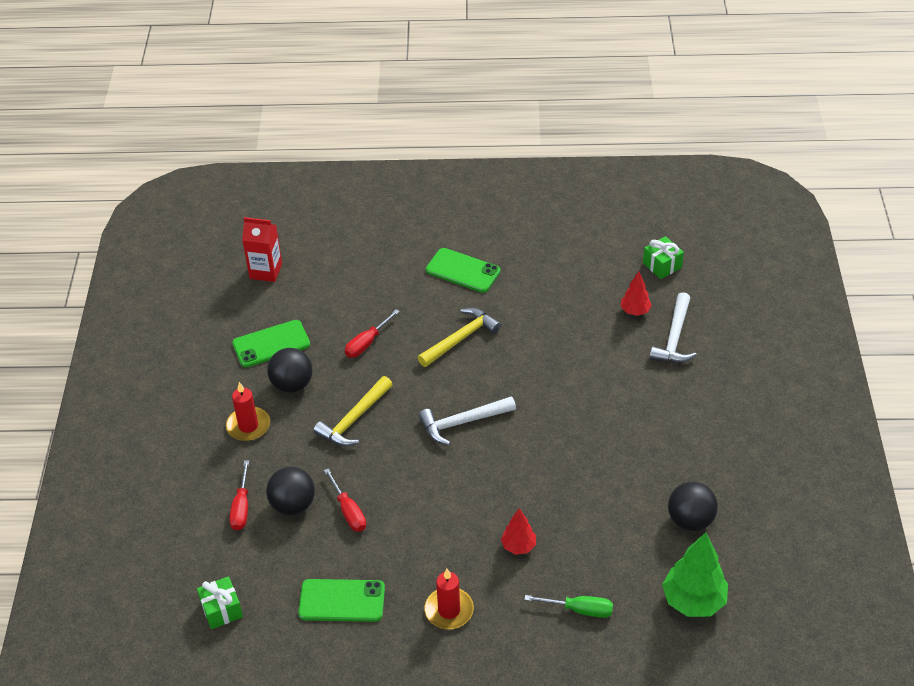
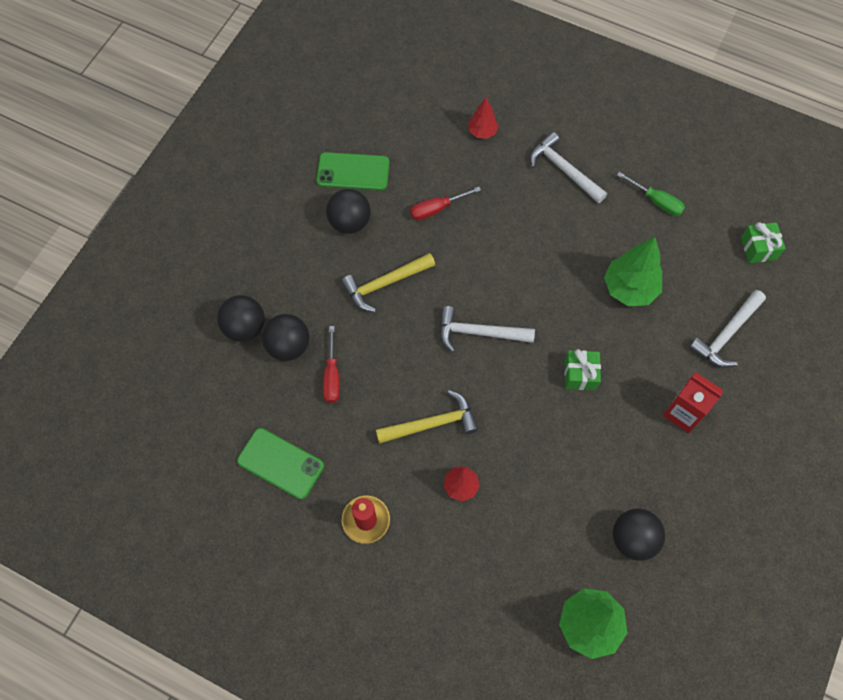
camera: 25 degrees right, 20 degrees up
green gift [197,576,243,629] -> green gift moved to [565,349,601,390]
red candle [226,382,270,441] -> none
red screwdriver [229,460,249,531] -> black ball [217,295,265,342]
red carton [242,217,282,282] -> red carton moved to [663,372,723,433]
yellow hammer [418,308,501,367] -> yellow hammer moved to [376,390,478,444]
green phone [426,248,501,293] -> white hammer [530,132,607,203]
green screwdriver [524,595,613,618] -> green screwdriver moved to [617,172,685,216]
red tree [621,272,652,316] -> red tree moved to [468,97,499,139]
none -> green tree [604,237,663,306]

